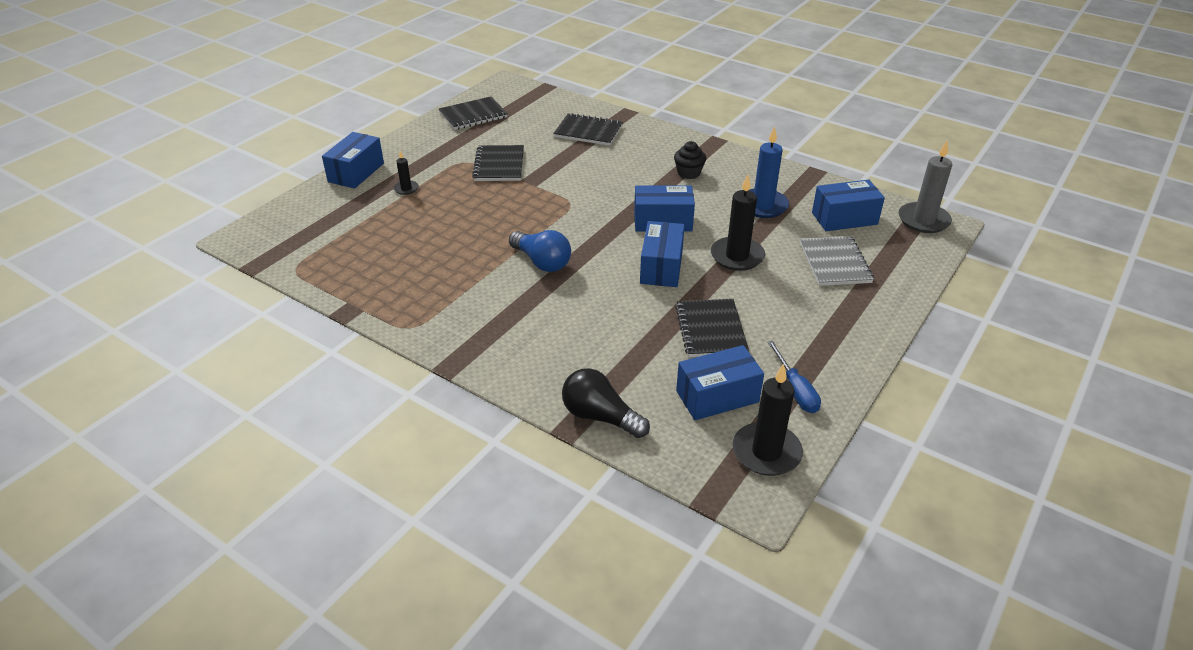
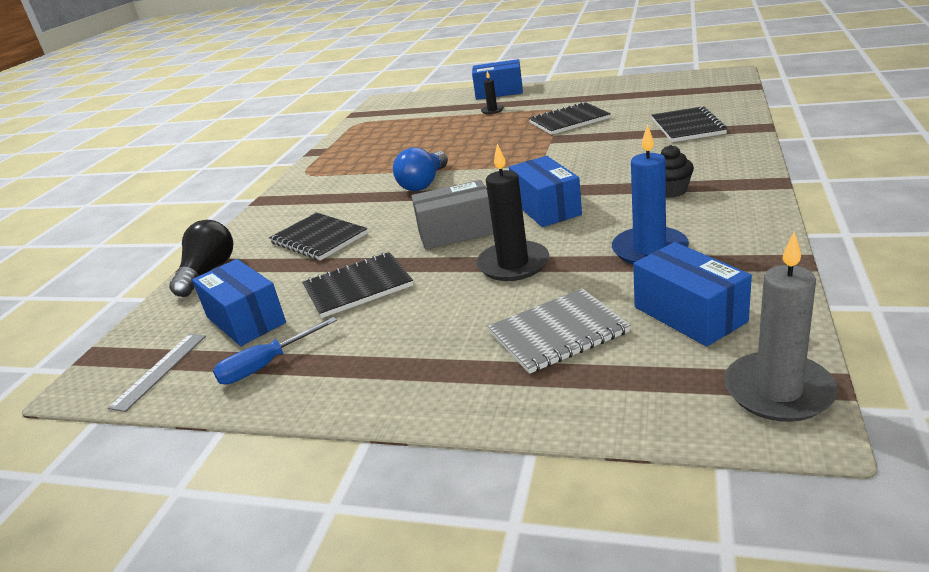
camera: 75 degrees right, 10 degrees down
black notebook [439,97,508,130] -> black notebook moved to [269,212,368,261]
blue box [640,221,685,287] -> grey box [411,180,493,249]
black candle [732,363,803,476] -> grey ruler [108,334,206,412]

